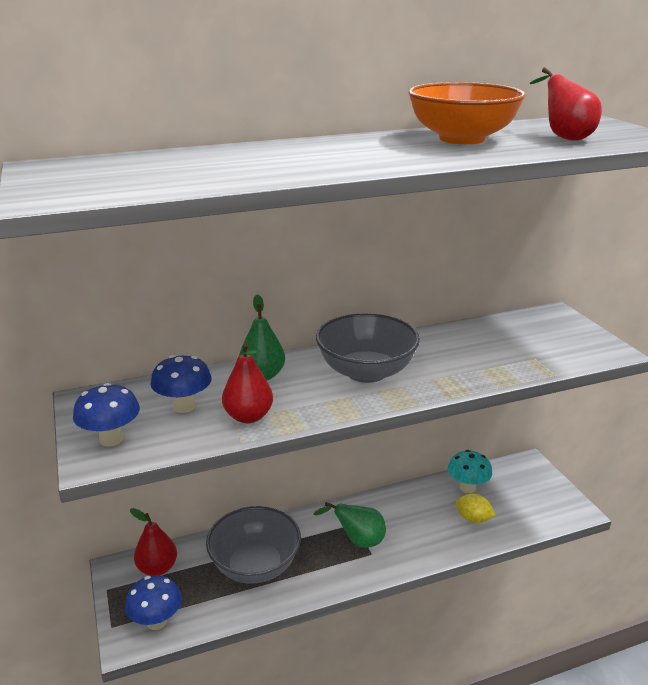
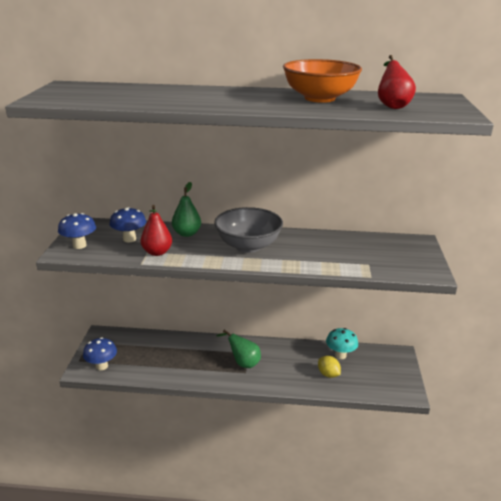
camera: 25 degrees right, 0 degrees up
red pear [130,508,177,576] -> none
grey bowl [206,506,301,584] -> none

